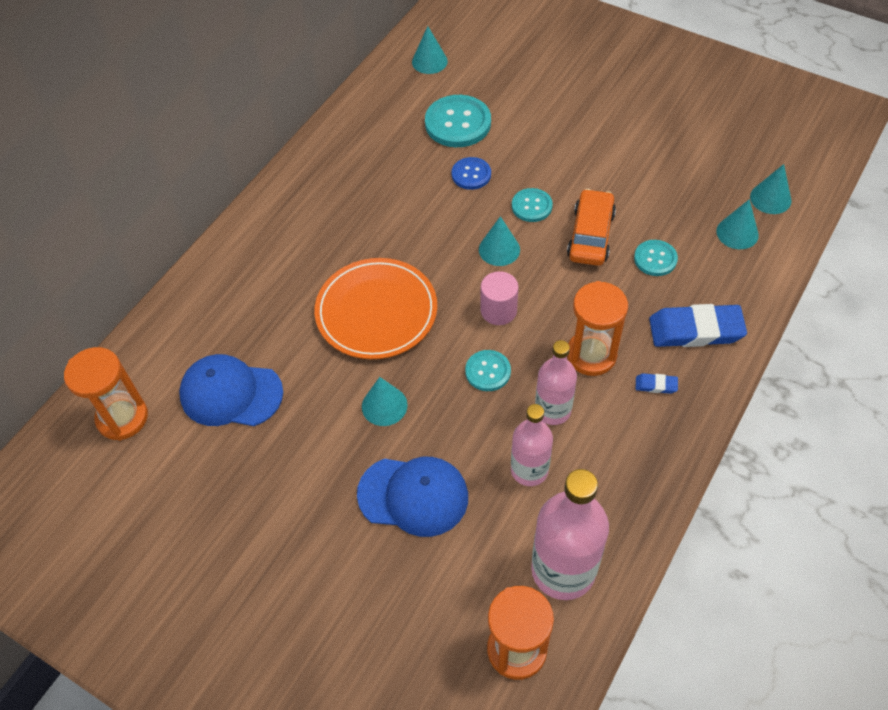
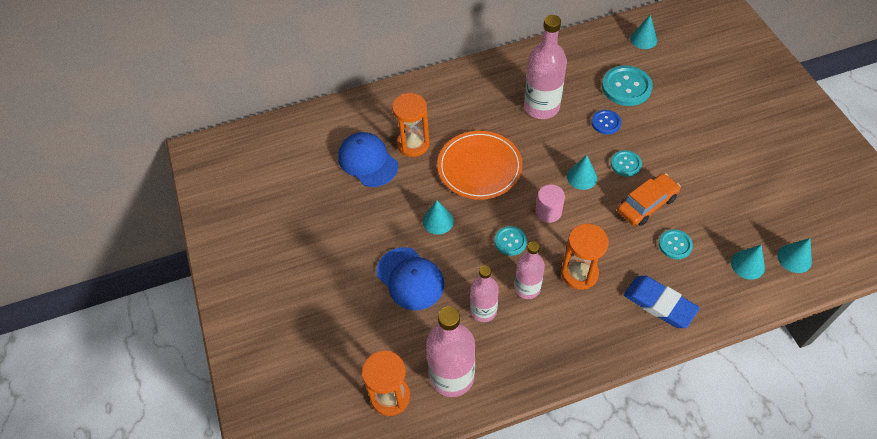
camera: 40 degrees right, 0 degrees up
orange hourglass [64,347,148,441] -> orange hourglass moved to [392,93,430,157]
blue eraser [636,373,678,394] -> none
none -> pink bottle [524,15,567,119]

